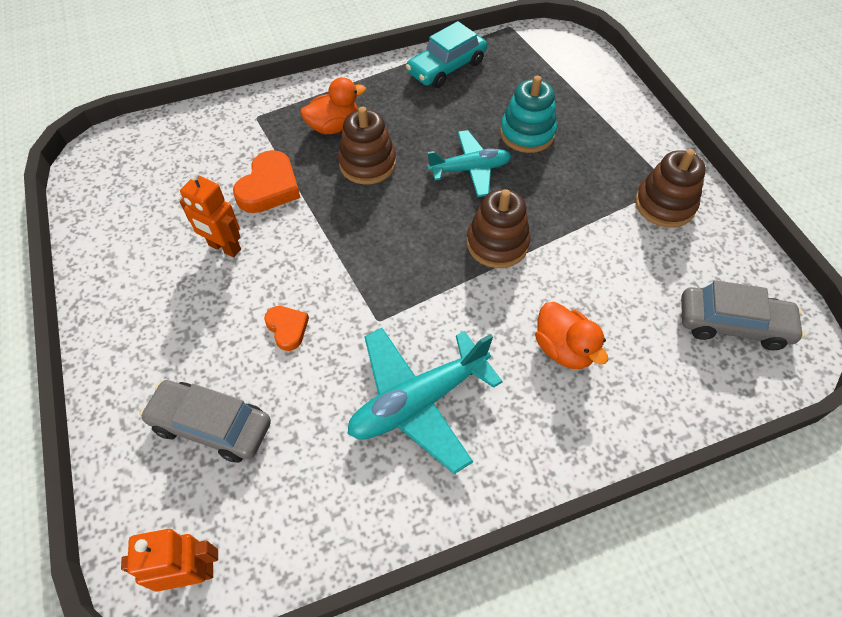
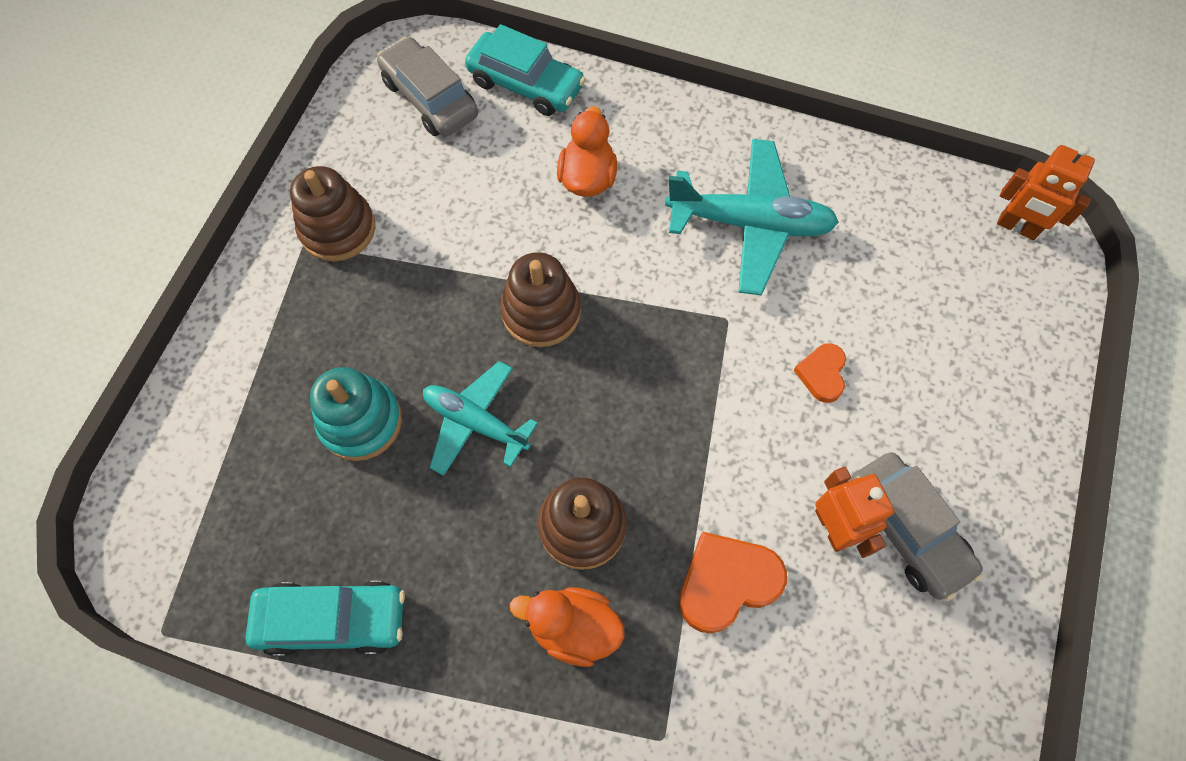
camera: 140 degrees left, 10 degrees up
grey car [140,380,271,463] -> grey car moved to [850,452,983,601]
none -> turquoise car [465,24,586,116]

